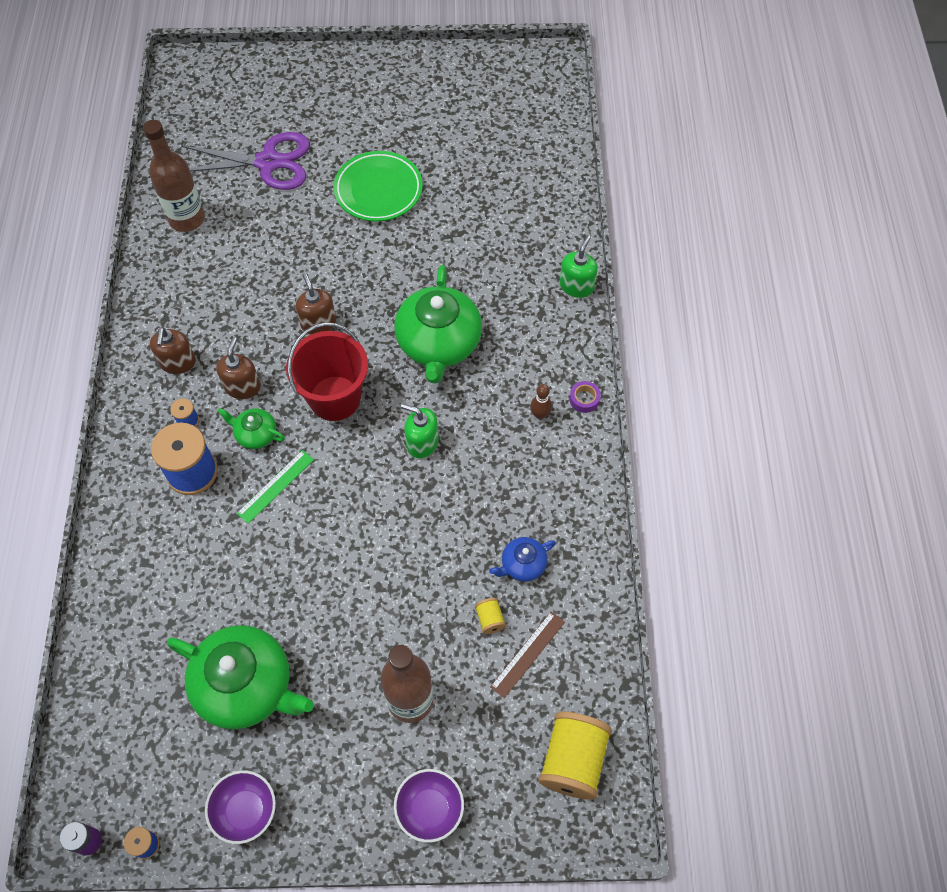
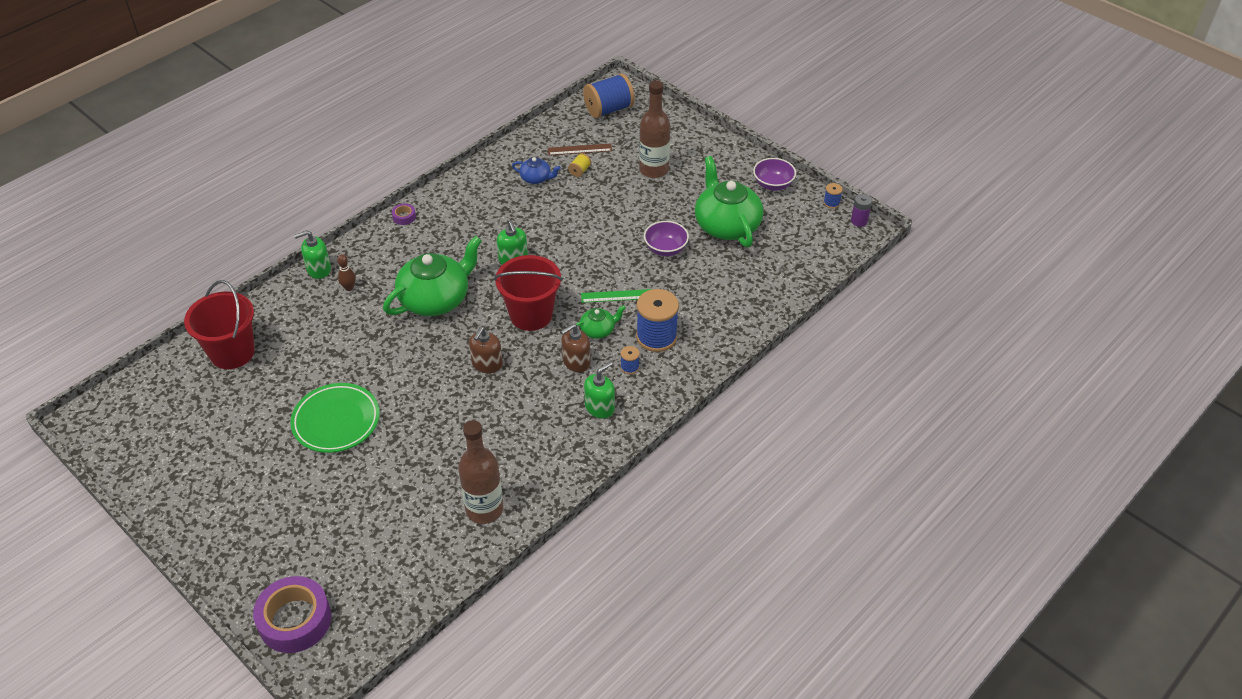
camera: 135 degrees left, 15 degrees down
brown soap dispenser [150,327,196,374] -> green soap dispenser [584,362,615,418]
purple scissors [181,132,310,190] -> none
green teapot [218,408,285,449] -> green teapot turned 90 degrees counterclockwise [575,305,626,339]
purple bowl [394,769,464,843] -> purple bowl moved to [644,221,689,256]
brown bowling pin [530,384,552,420] -> brown bowling pin moved to [337,254,356,291]
yellow spool [538,712,612,800] -> blue spool [583,73,635,118]
none -> red bucket [184,280,255,369]
none -> purple tape [253,576,331,653]

